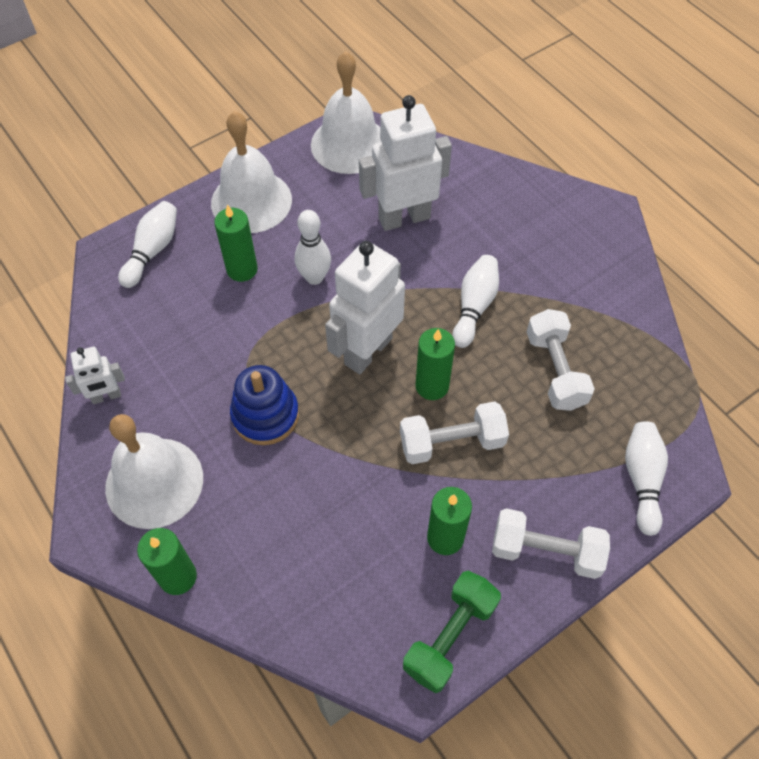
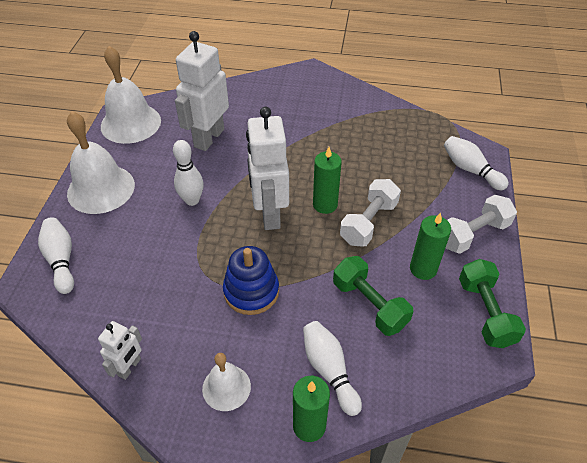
camera: 45 degrees left, 10 degrees down
white bell [105,414,203,529] -> white bell [202,353,251,411], size x0.56
green candle [214,205,258,282] -> none
white bowling pin [452,255,499,348] -> white bowling pin moved to [303,321,362,416]
white dumbbell [527,309,595,411] -> none
none -> green dumbbell [333,256,414,336]

